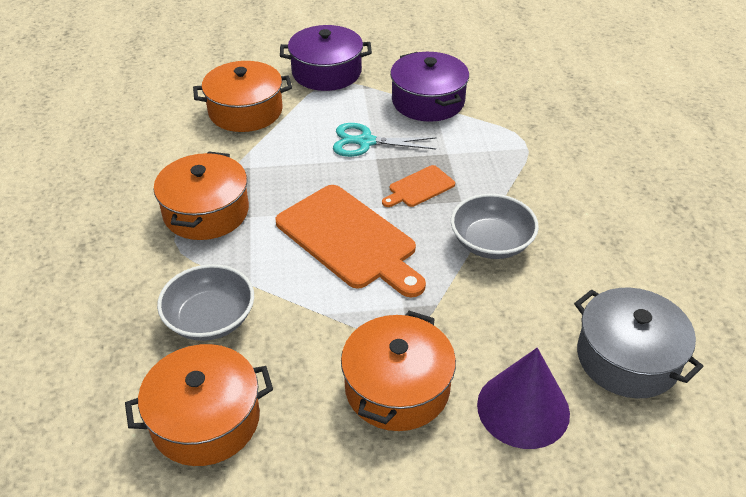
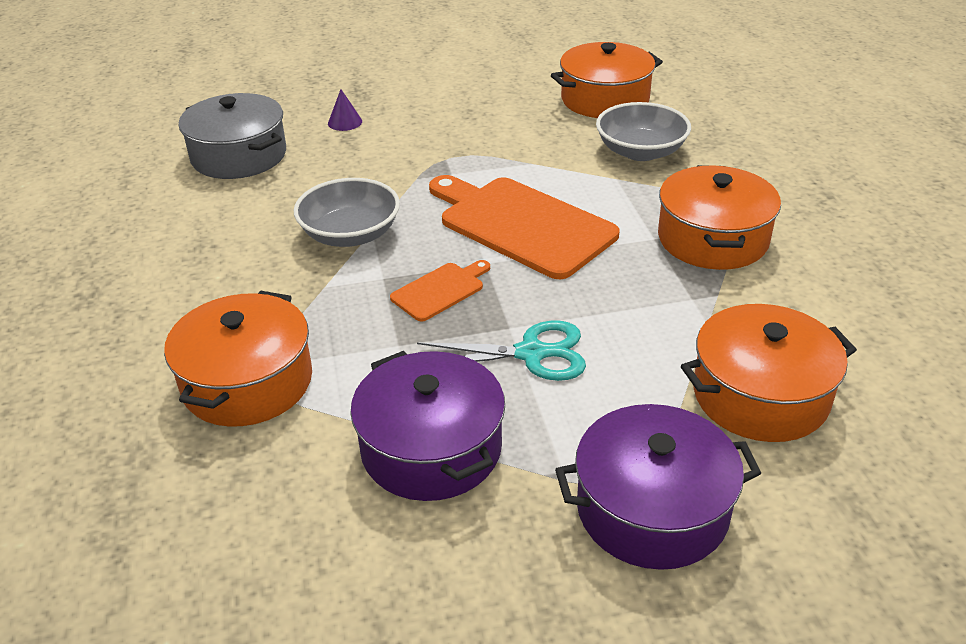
camera: 175 degrees right, 5 degrees down
orange pot [341,311,456,431] -> orange pot moved to [164,291,312,427]
purple cone [477,348,570,449] -> purple cone [328,89,362,131], size x0.44

